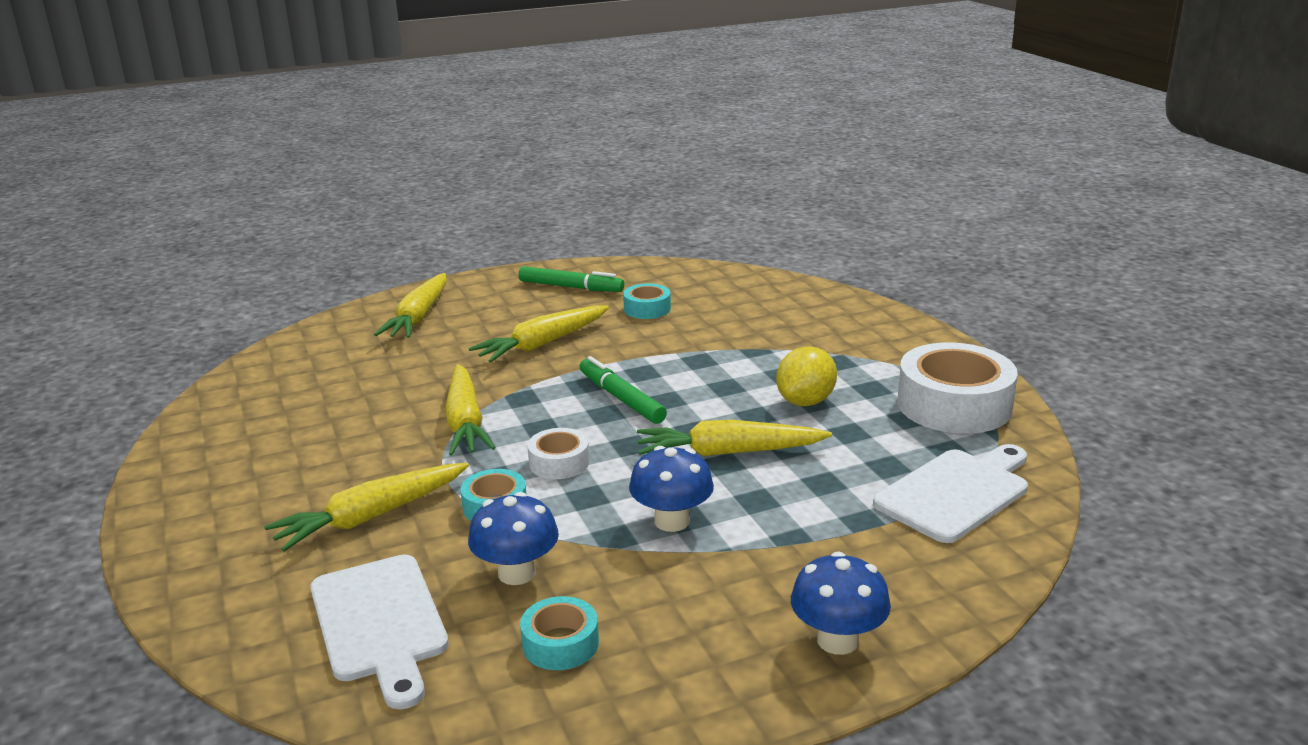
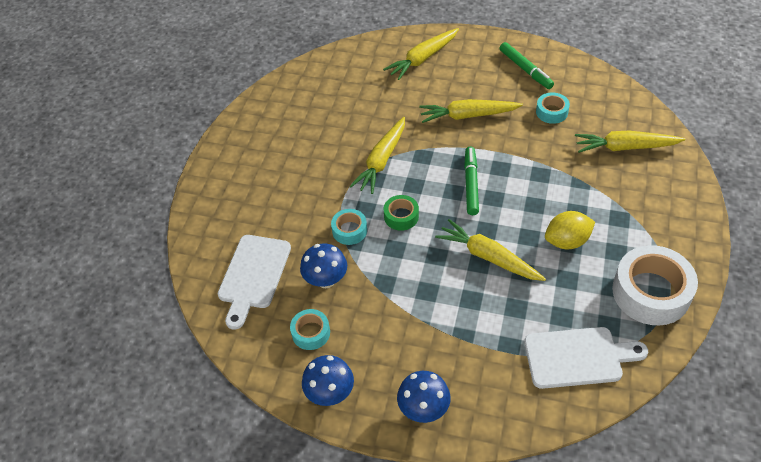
camera: 40 degrees right, 25 degrees up
yellow carrot [264,463,469,551] -> yellow carrot moved to [575,131,686,153]
white tape [527,428,590,479] -> green tape [384,195,419,231]
blue mushroom [629,446,714,532] -> blue mushroom moved to [302,355,354,406]

